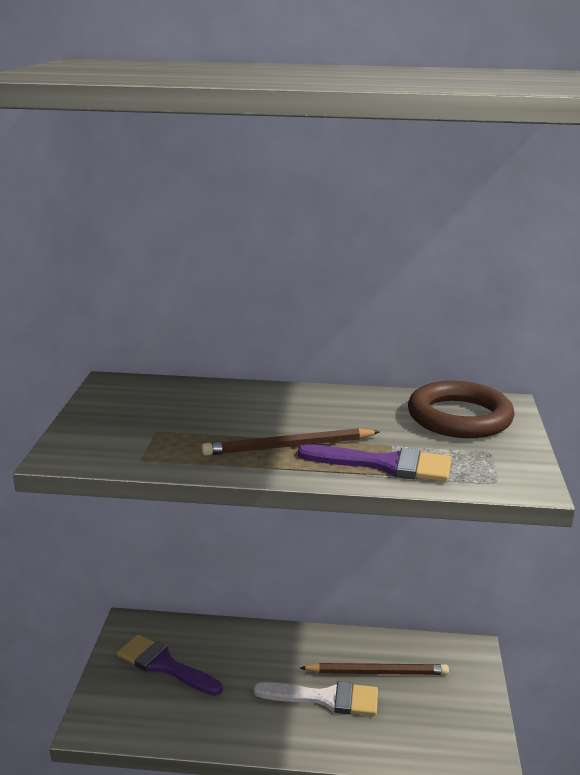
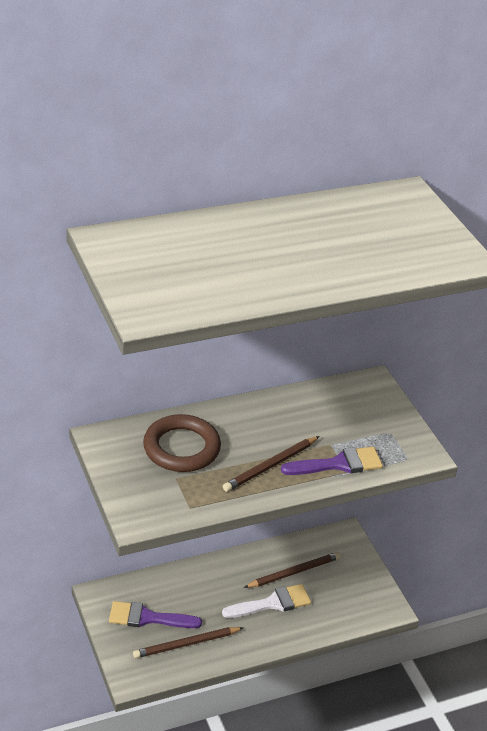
camera: 30 degrees left, 15 degrees up
brown ring [408,381,515,438] -> brown ring moved to [143,414,221,472]
none -> brown pencil [133,627,244,658]

